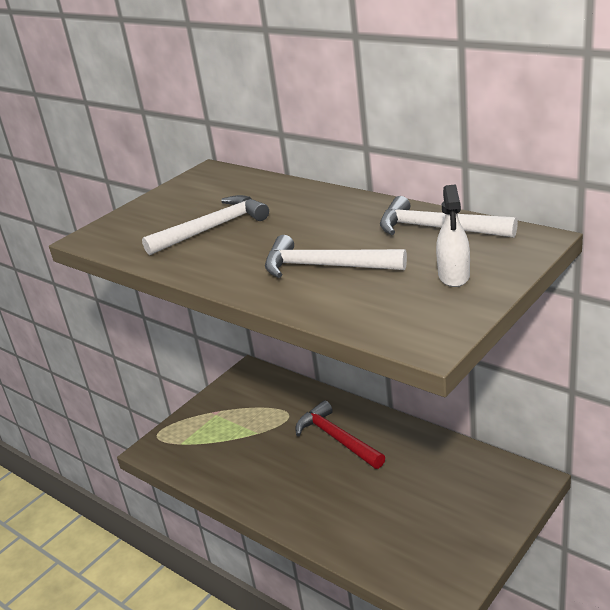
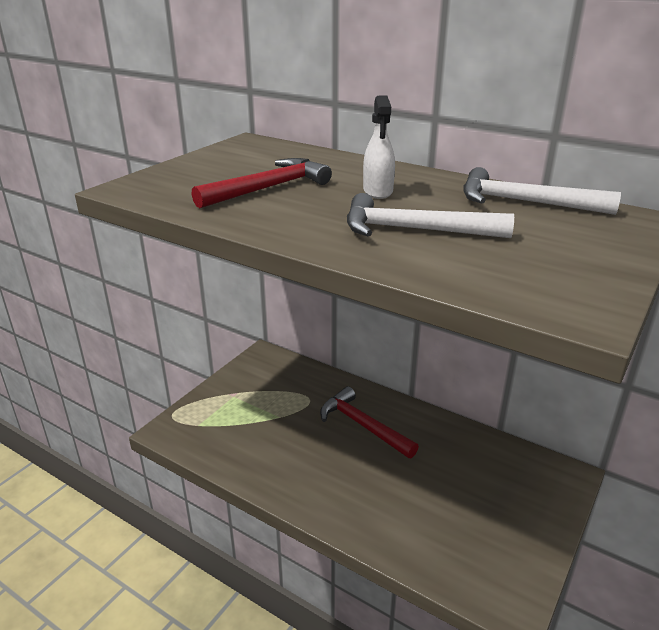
camera: 10 degrees left, 0 degrees up
white hammer [142,195,269,255] -> red hammer [191,158,332,208]
white spray bottle [436,184,470,287] -> white spray bottle moved to [363,96,395,199]

